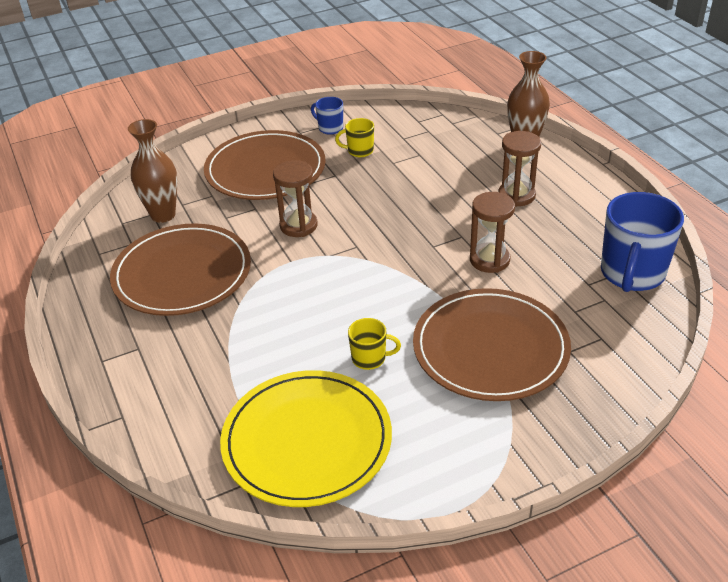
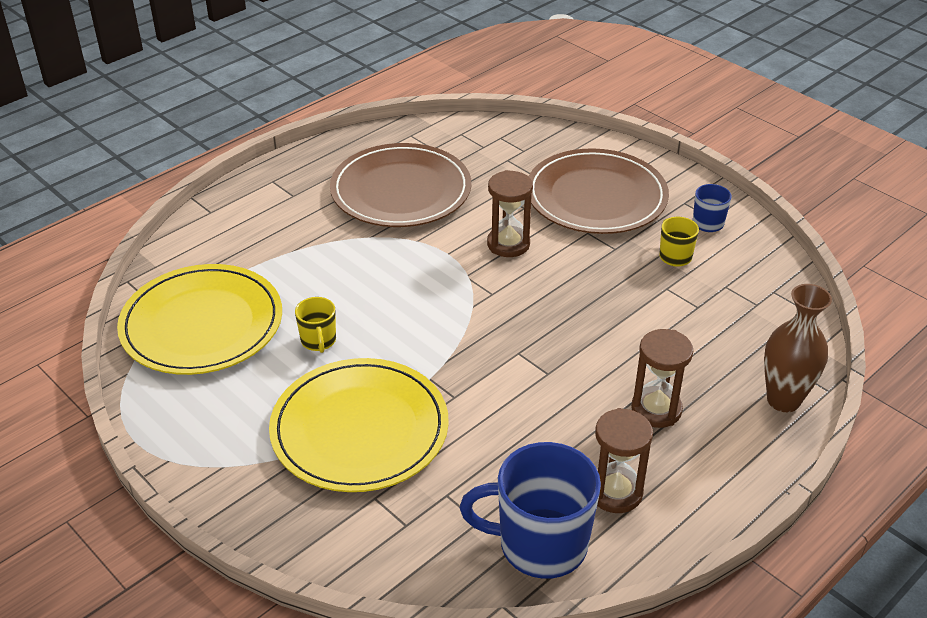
camera: 70 degrees right, 0 degrees up
brown vase [128,119,177,223] -> none
brown plate [413,288,571,401] -> yellow plate [269,358,449,492]
brown hourglass [470,192,515,273] -> brown hourglass moved to [595,408,653,513]

